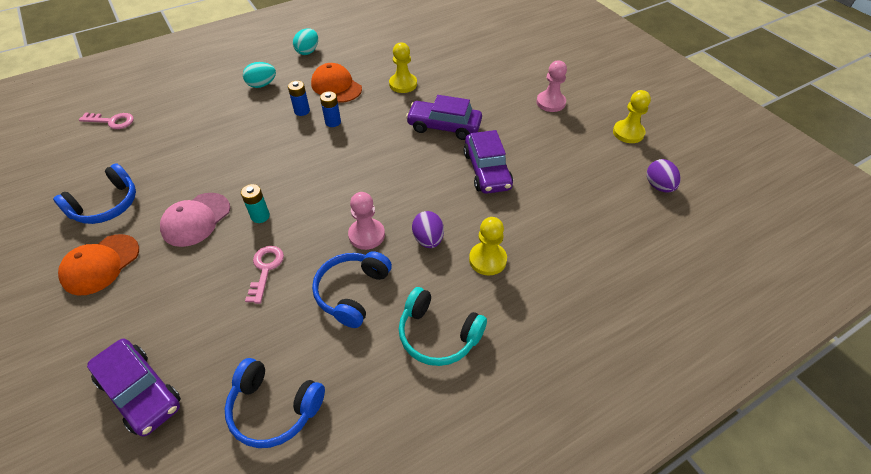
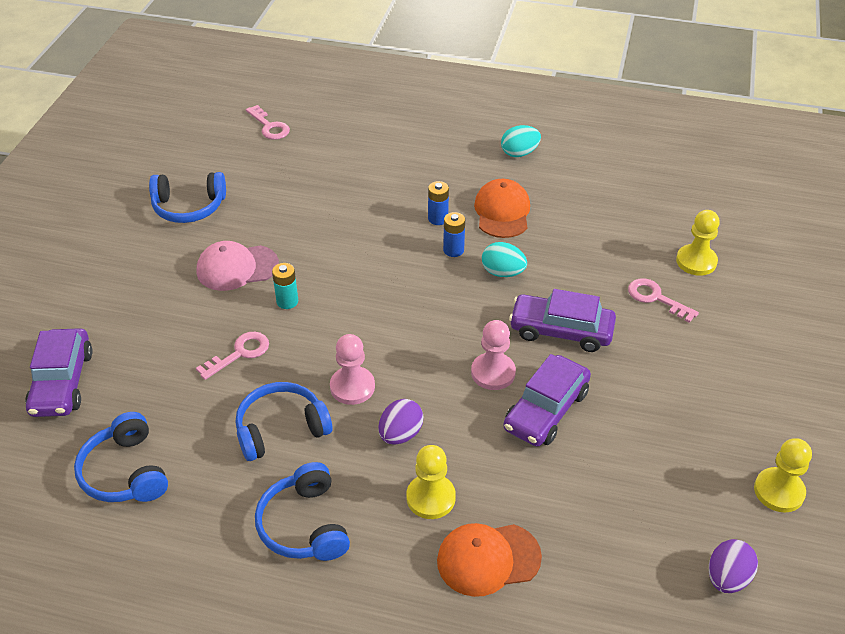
camera: 45 degrees right, 5 degrees down
orange cap [58,234,139,296] -> orange cap moved to [437,523,542,597]
turquoise egg [243,62,276,88] -> turquoise egg moved to [482,242,527,277]
yellow pawn [389,42,417,93] -> yellow pawn moved to [676,210,720,276]
turquoise headphones [399,287,487,366] -> blue headphones [255,462,350,561]
purple car [406,95,482,140] -> purple car turned 45 degrees counterclockwise [509,289,616,352]
pink pawn [536,60,567,112] -> pink pawn moved to [471,320,516,390]
none -> pink key [628,278,699,323]

